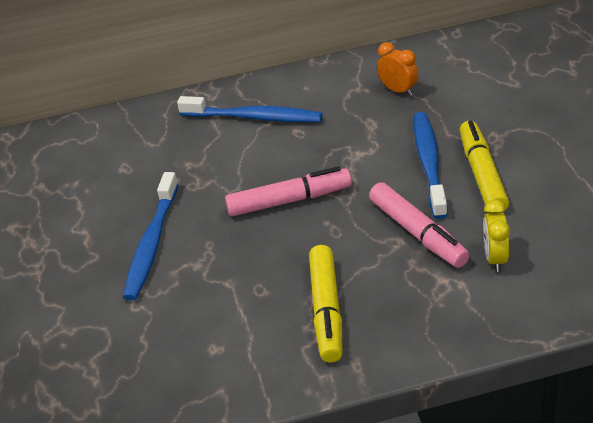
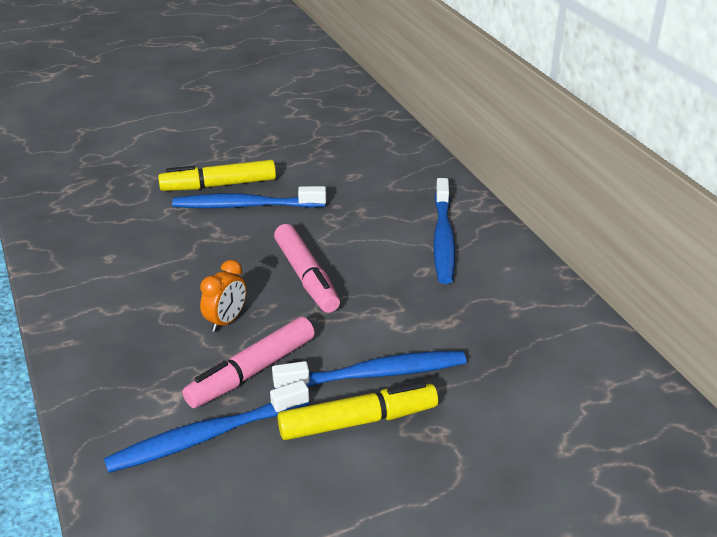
camera: 75 degrees right, 5 degrees down
yellow marker [309,245,342,362] -> yellow marker moved to [158,160,276,191]
orange clock [377,42,418,96] -> orange clock moved to [200,260,246,332]
yellow clock [483,199,510,272] -> blue toothbrush [104,380,309,473]

